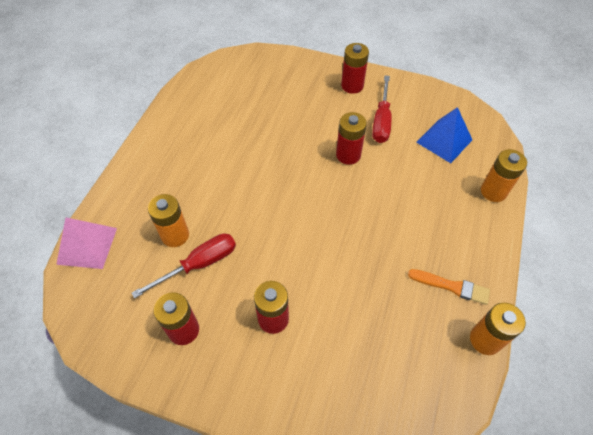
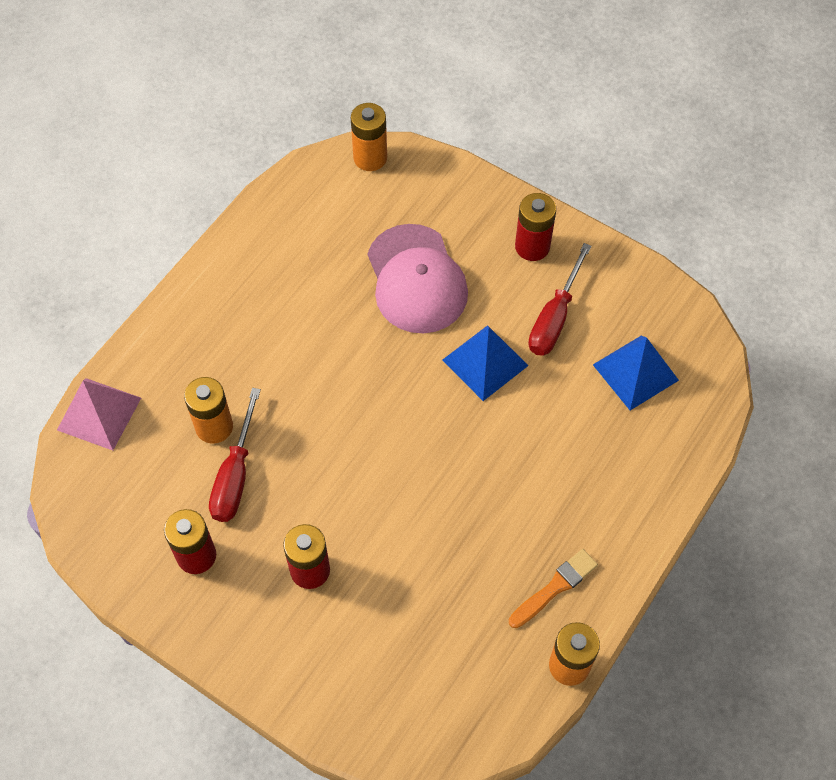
camera: 15 degrees right, 5 degrees up
red screwdriver [132,233,236,299] -> red screwdriver turned 120 degrees clockwise [209,388,261,522]
red battery [336,112,367,165] -> blue pyramid [443,325,529,401]
orange brush [408,269,490,305] -> orange brush turned 75 degrees counterclockwise [509,549,598,628]
orange battery [481,149,527,202] -> orange battery moved to [351,103,387,171]
none -> pink cap [368,224,468,333]

